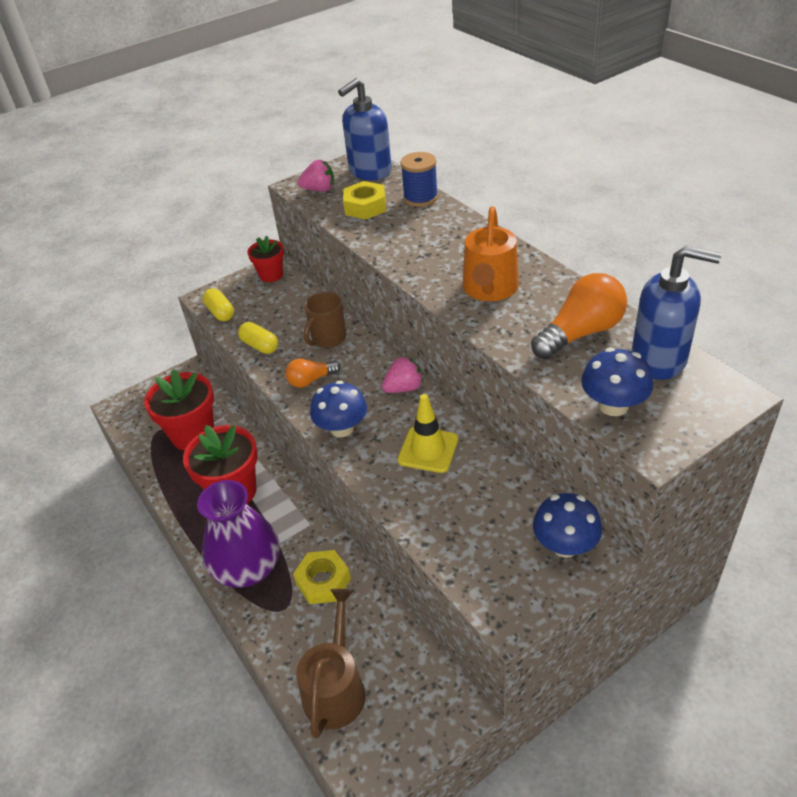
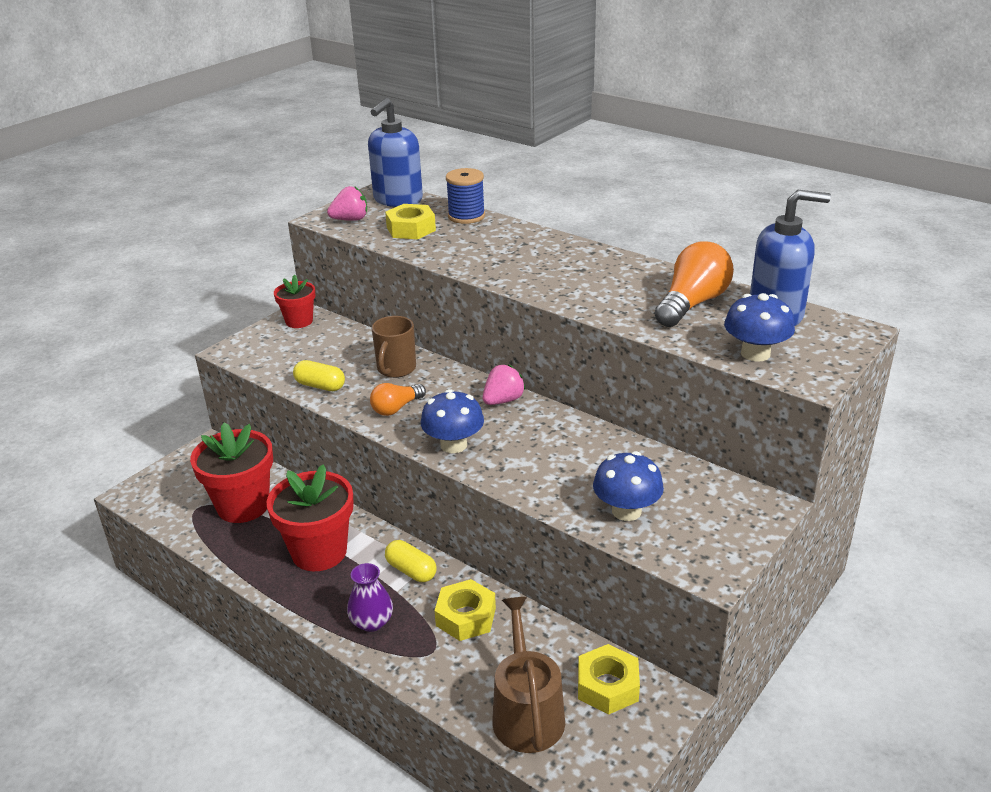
camera: 20 degrees left, 10 degrees down
purple vase [197,480,279,588] -> purple vase [347,563,393,632], size x0.51
yellow capsule [203,288,234,321] -> yellow capsule moved to [385,540,436,582]
yellow traffic cone [398,394,458,473] -> none
orange watering can [463,207,519,301] -> none
blue mushroom [533,493,602,558] -> blue mushroom moved to [593,451,664,521]
none -> yellow nut [578,644,640,715]

